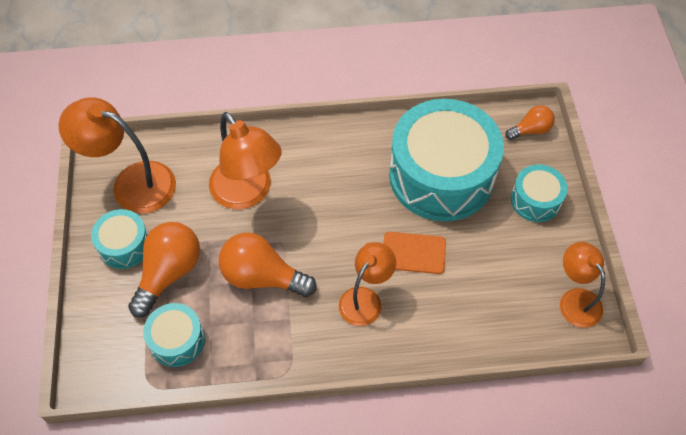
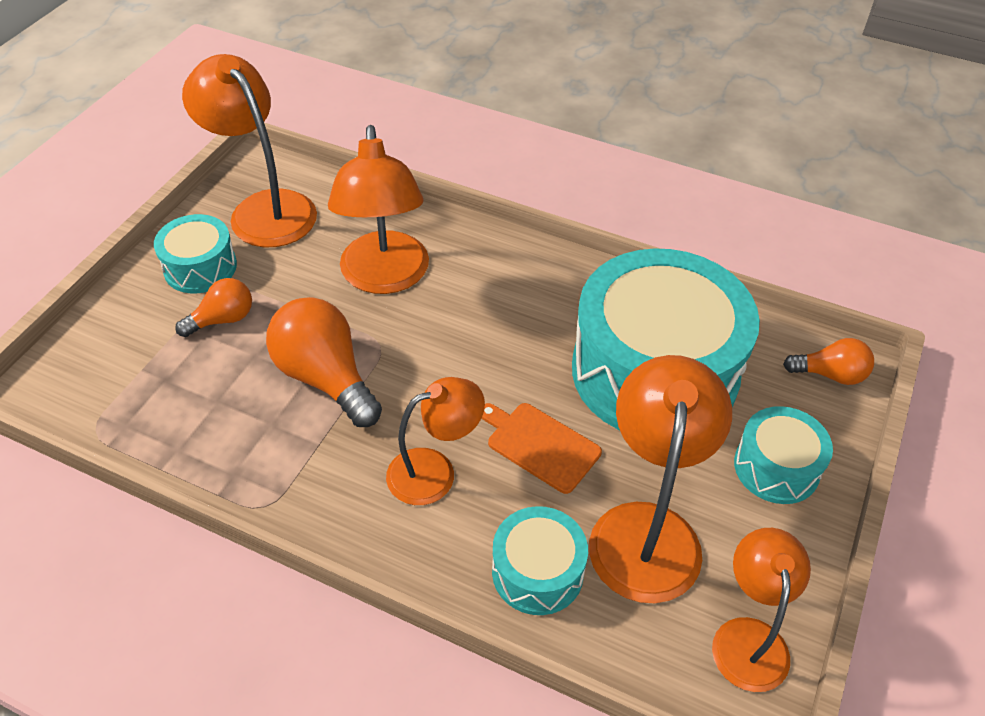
camera: 30 degrees right, 10 degrees down
orange light bulb [128,222,200,318] -> orange light bulb [175,278,252,337], size x0.57
turquoise drum [143,303,205,367] -> turquoise drum moved to [492,506,588,615]
none -> orange lamp [589,355,732,603]

